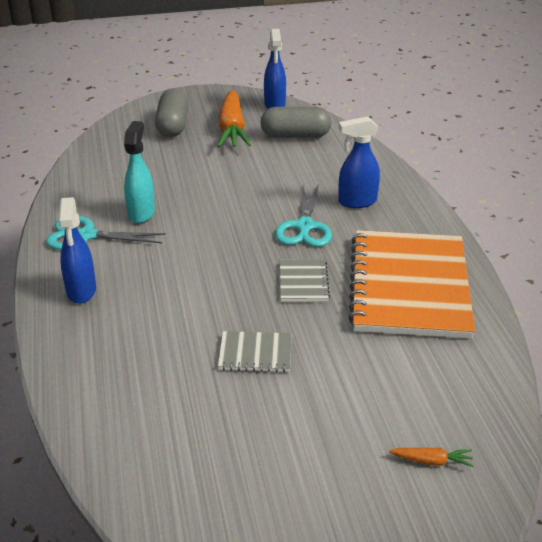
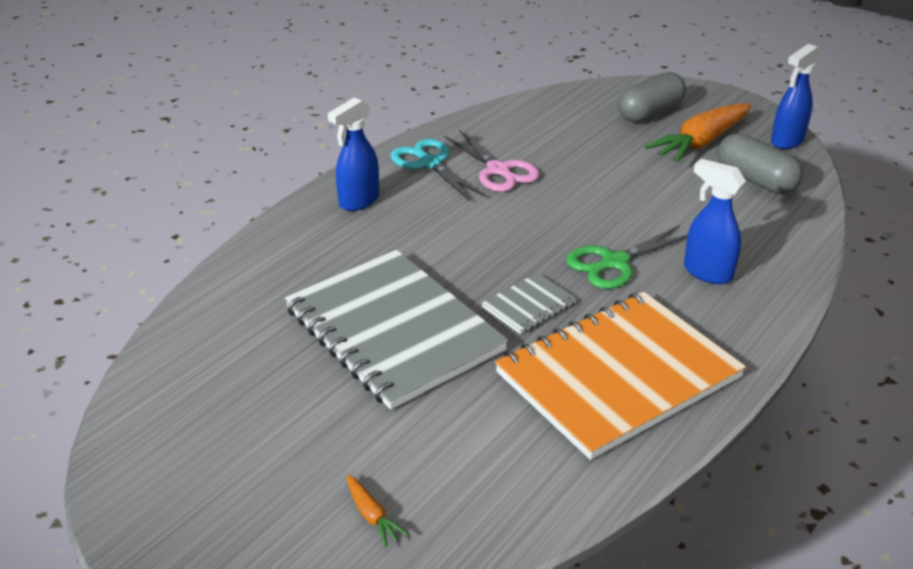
camera: 50 degrees right, 0 degrees up
turquoise spray bottle [124,121,155,223] -> pink scissors [444,130,540,192]
grey notebook [218,331,292,372] -> grey notebook [285,250,508,409], size x2.38
turquoise scissors [275,184,332,247] -> green scissors [566,225,688,289]

